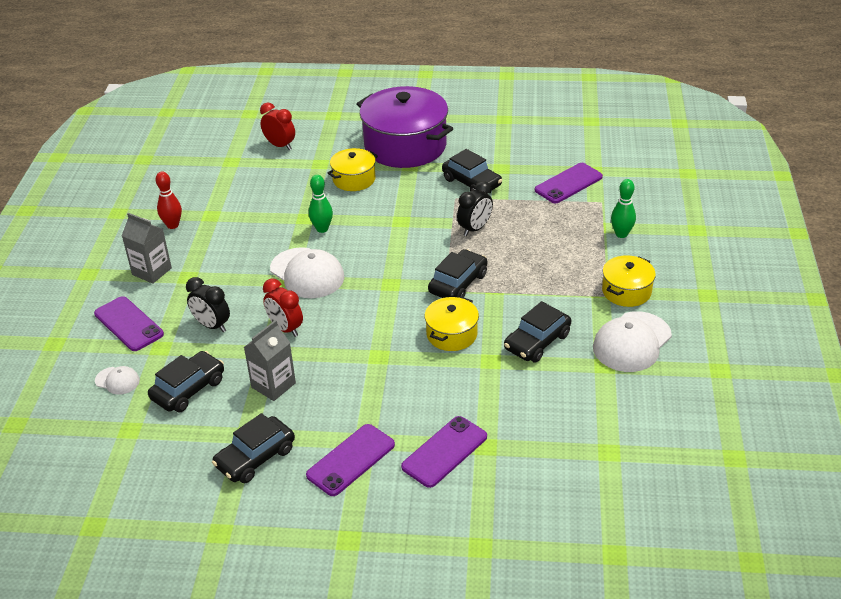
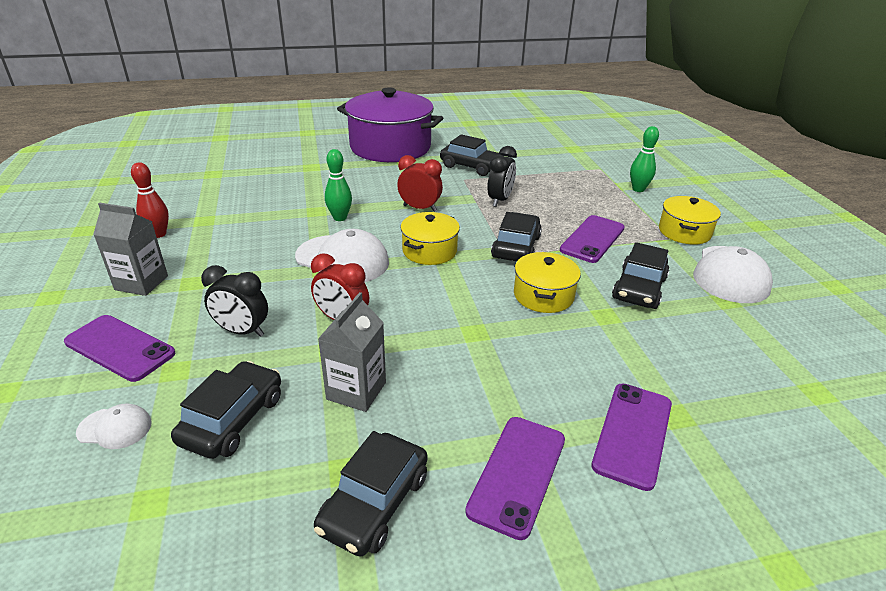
camera: 20 degrees left, 5 degrees down
red clock [260,103,295,150] -> red clock moved to [397,155,443,212]
yellow pot [328,148,378,191] -> yellow pot moved to [400,212,460,265]
purple phone [535,163,603,203] -> purple phone moved to [560,215,625,263]

